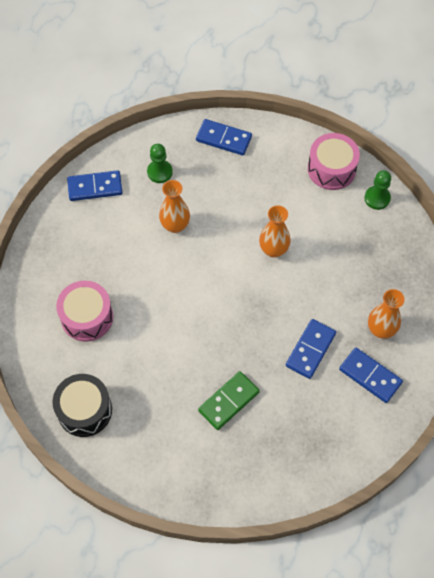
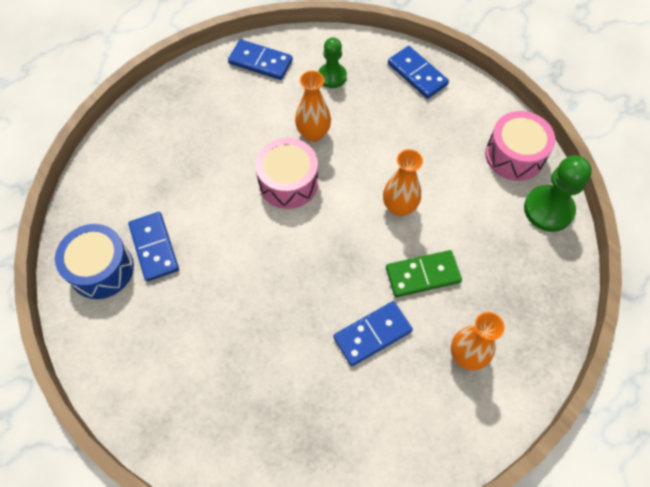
camera: 30 degrees right, 0 degrees up
black drum [52,374,112,437] -> blue drum [55,224,134,299]
pink drum [56,281,113,342] -> pink drum moved to [255,138,318,209]
green domino [198,371,260,430] -> green domino moved to [386,250,462,297]
blue domino [339,348,403,403] -> blue domino moved to [128,212,179,282]
green pawn [364,170,391,210] -> green pawn [524,155,592,232], size x1.53

